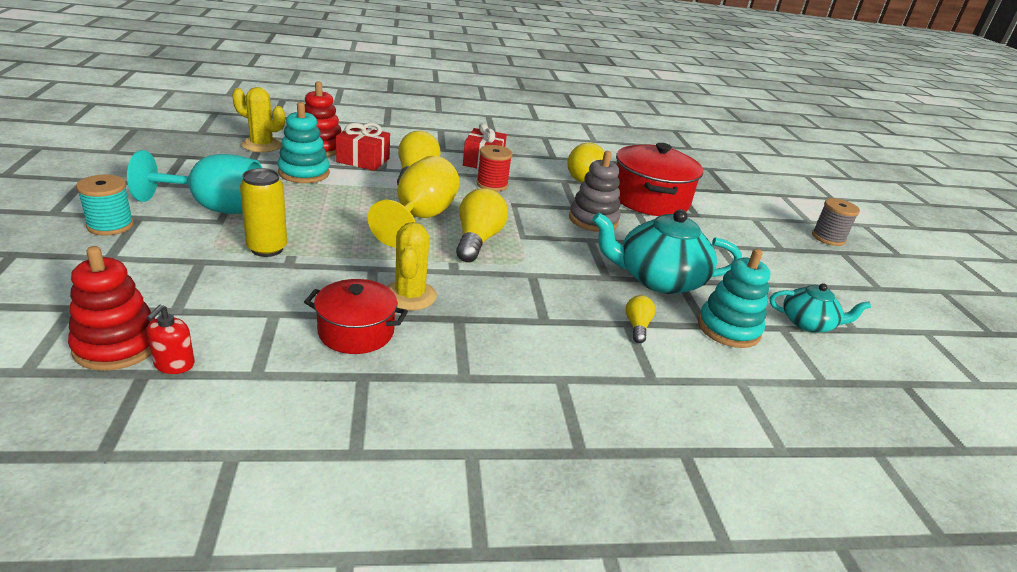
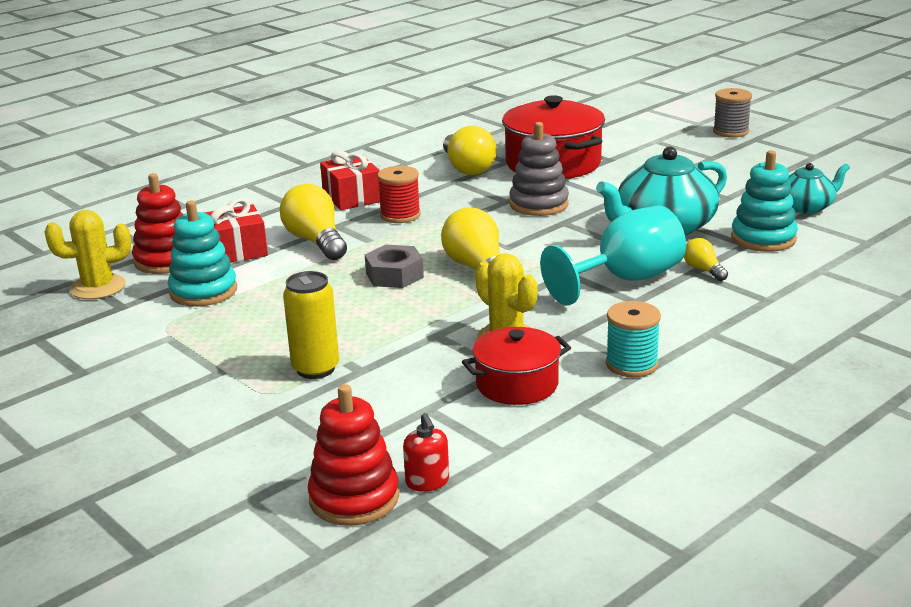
camera: 30 degrees left, 5 degrees down
turquoise spool [76,175,134,236] -> turquoise spool moved to [606,301,661,377]
turquoise goblet [127,150,262,214] -> turquoise goblet moved to [540,205,686,305]
yellow goblet [368,156,460,248] -> grey nut [365,245,424,288]

